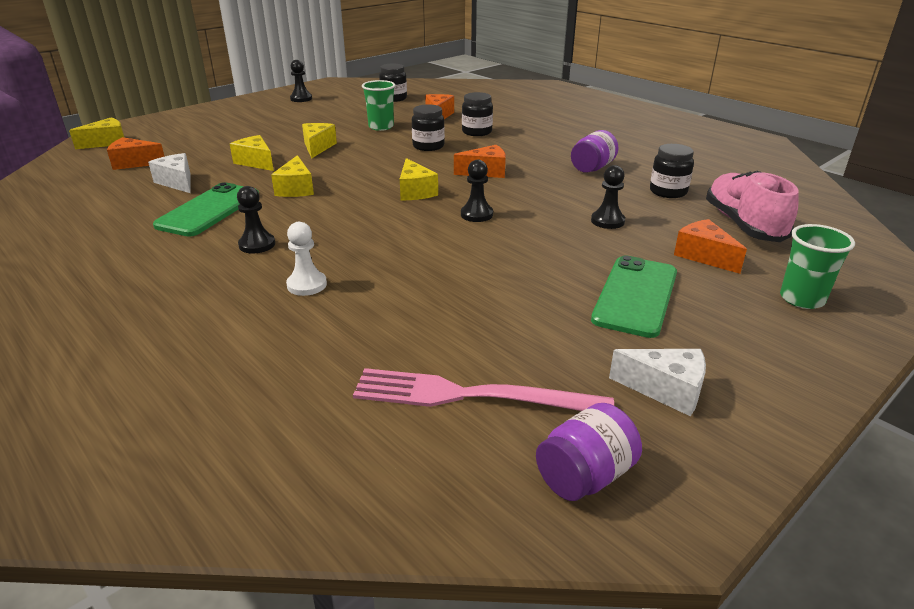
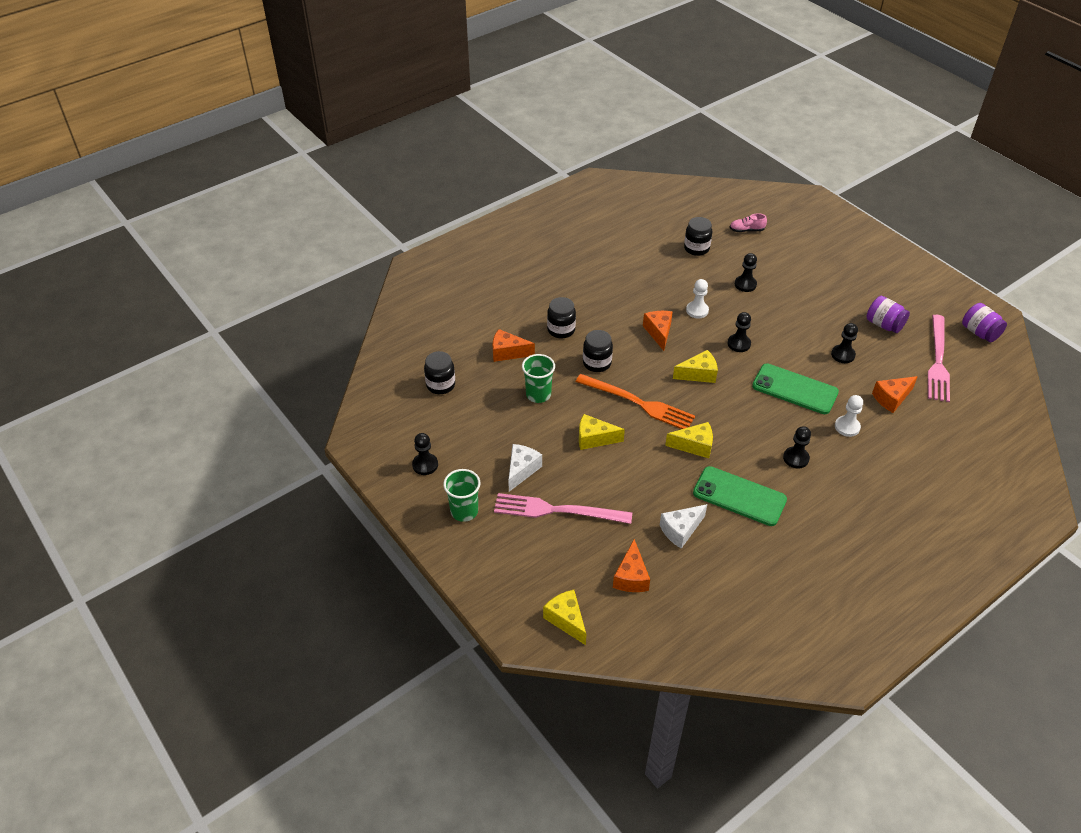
camera: 85 degrees left, 15 degrees up
yellow cheese [230,135,274,171] -> none
purple jar [571,130,618,173] -> purple jar moved to [866,296,910,333]
green phone [591,255,677,338] -> green phone moved to [752,363,839,414]
white cheese [609,349,706,417] -> white cheese moved to [508,444,542,492]
orange cheese [674,219,747,274] -> orange cheese moved to [872,376,918,413]
pink shoe [706,171,799,242] -> pink shoe [730,213,767,232], size x0.48
green cup [780,224,855,309] -> green cup moved to [443,469,481,522]
none -> pink fork [494,493,632,524]
none -> orange fork [575,374,695,429]
none -> white pawn [686,279,709,318]
none -> black pawn [831,323,858,363]

